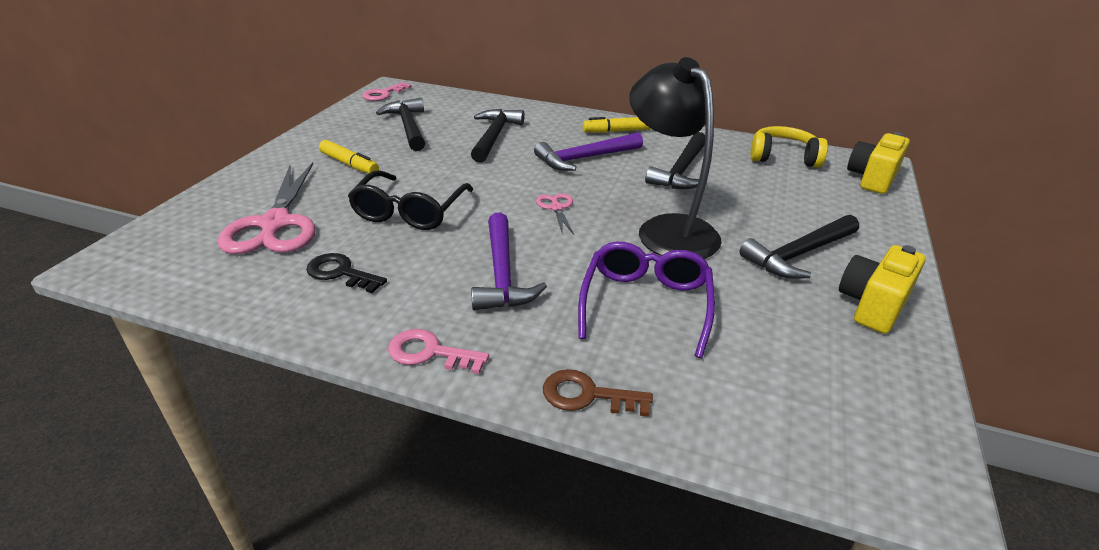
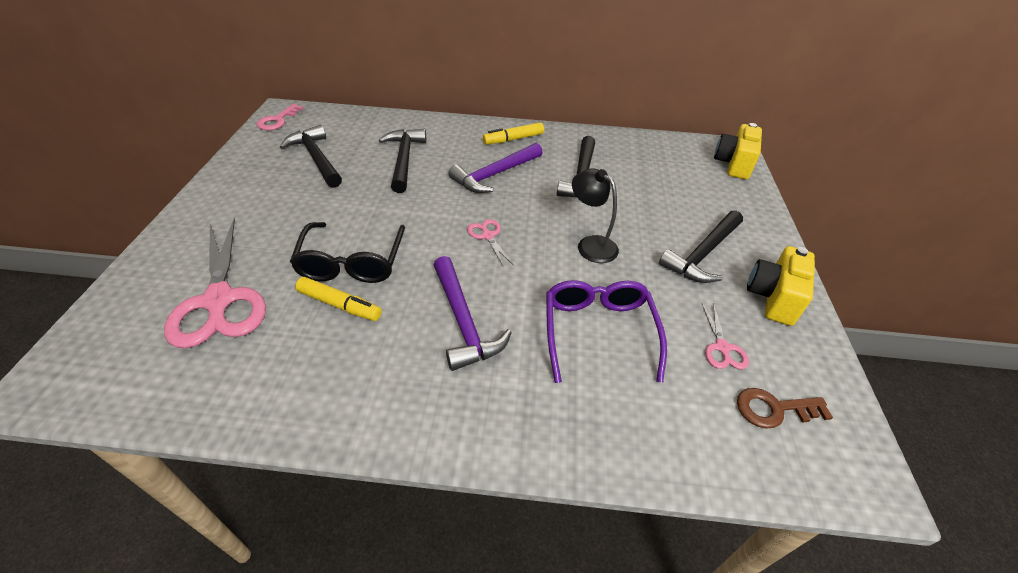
camera: 15 degrees left, 10 degrees up
black key [306,253,387,293] -> none
yellow marker [319,140,379,174] -> yellow marker moved to [295,277,382,321]
pink key [388,329,489,374] -> none
brown key [543,369,653,417] -> brown key moved to [737,388,833,429]
black lamp [629,57,722,259] -> black lamp [572,168,619,263], size x0.57
yellow headphones [750,126,828,168] -> none
none -> pink scissors [702,302,749,369]

